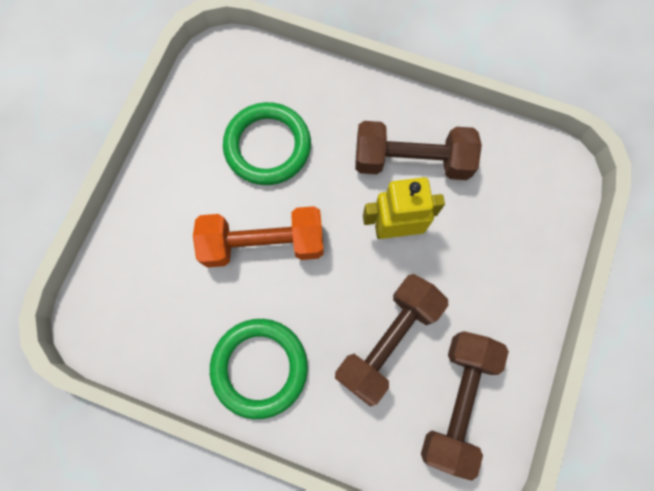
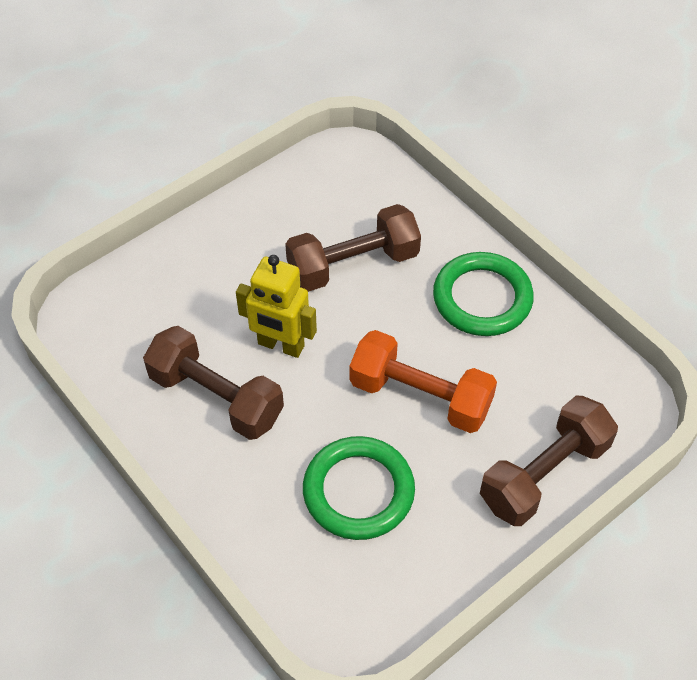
camera: 150 degrees left, 20 degrees down
brown dumbbell [421,331,509,481] -> brown dumbbell moved to [480,396,618,526]

